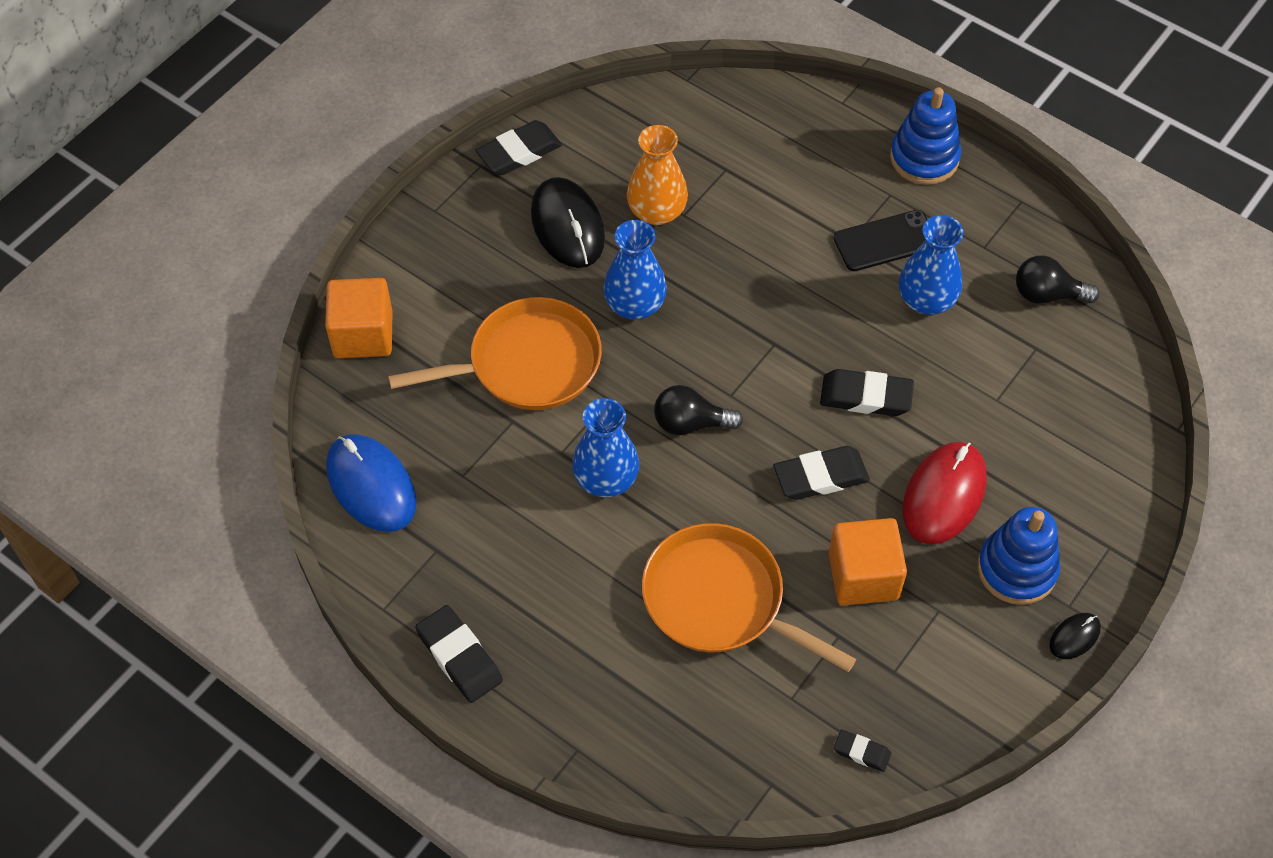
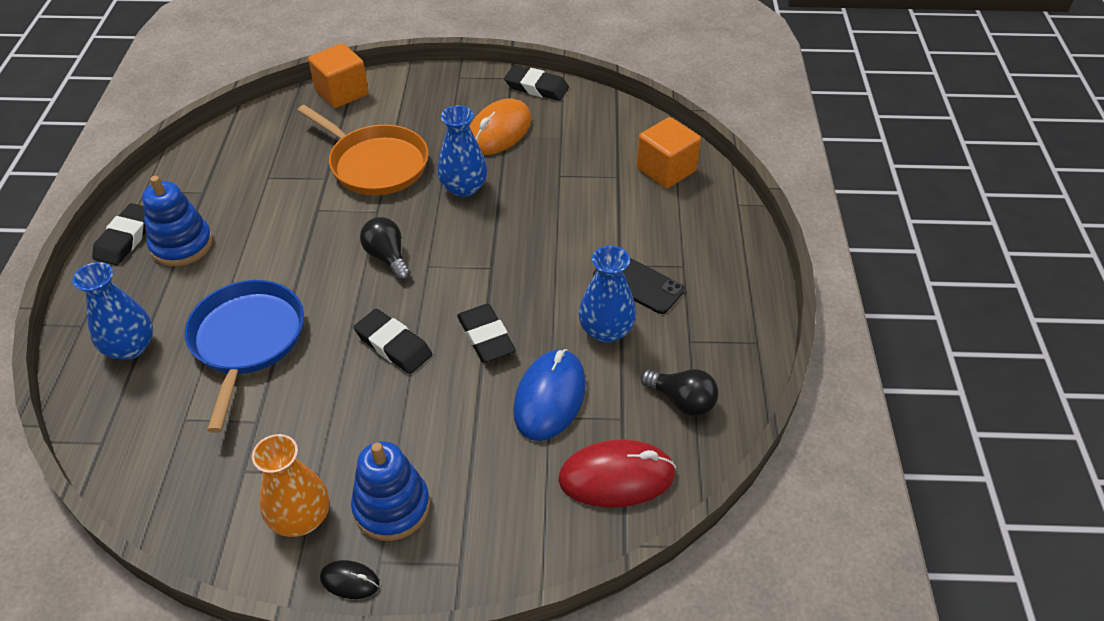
camera: 55 degrees right, 10 degrees down
blue mouse [326,434,417,532] -> blue mouse moved to [513,349,586,441]
black mouse [531,177,605,268] -> orange mouse [470,99,532,155]
blue vase [572,398,639,497] -> blue vase moved to [72,262,153,360]
orange vase [627,125,688,225] -> orange vase moved to [252,434,329,537]
orange pan [642,523,856,672] -> blue pan [185,280,304,433]
orange cube [829,518,907,605] -> orange cube moved to [636,117,701,188]
black eraser [834,729,891,772] -> none
blue stacking toy [890,87,961,185] -> blue stacking toy moved to [142,176,213,266]
red mouse [903,442,987,544] -> red mouse moved to [558,439,676,508]
black light bulb [1016,255,1100,304] -> black light bulb turned 150 degrees clockwise [640,369,719,416]

